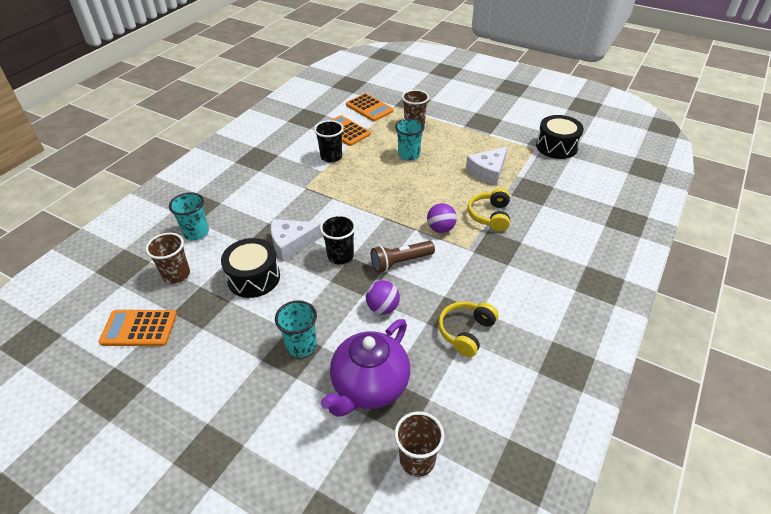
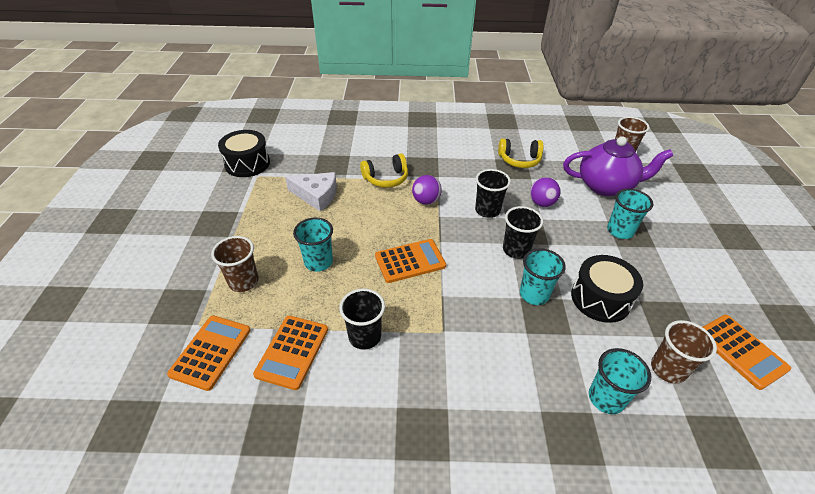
camera: 120 degrees left, 0 degrees up
white cheese [271,219,323,261] -> turquoise cup [520,248,566,305]
brown flashlight [371,241,435,273] -> black cup [475,169,511,218]
none -> orange calculator [375,239,446,283]

